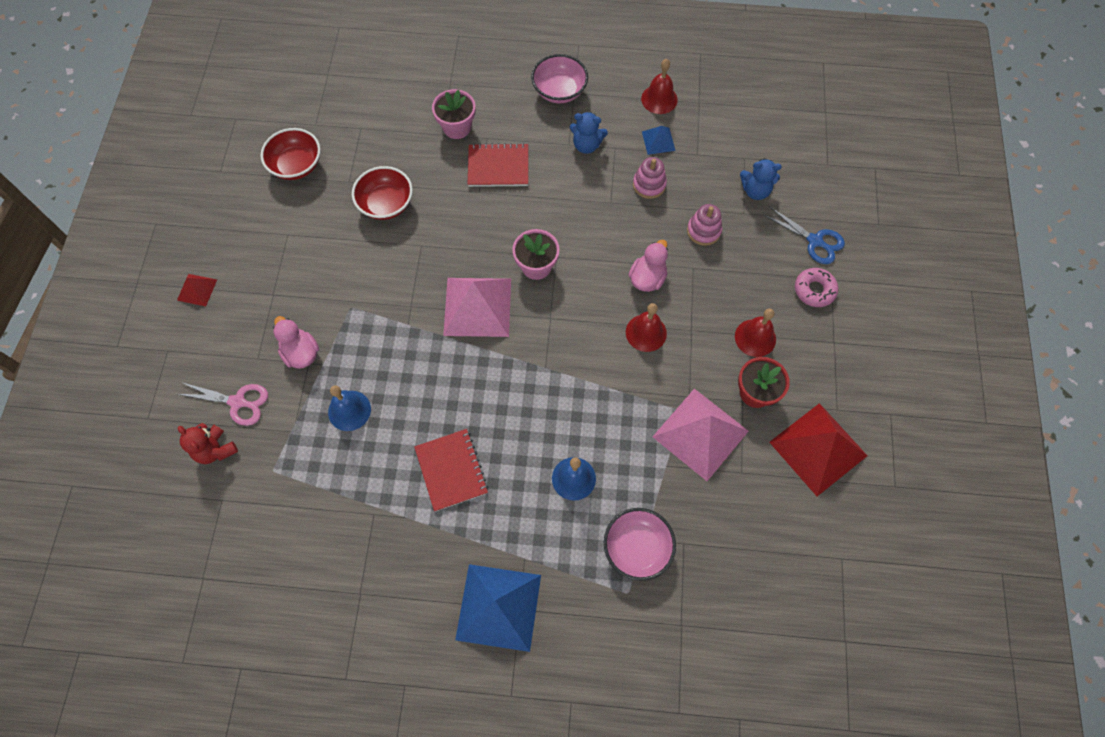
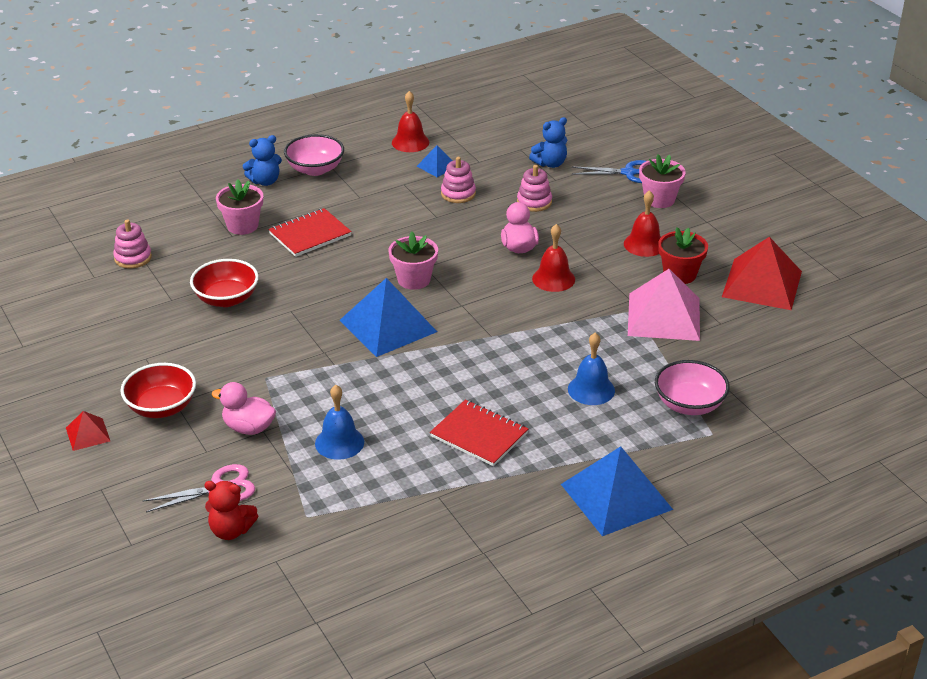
camera: 35 degrees left, 30 degrees down
red bowl [261,128,321,180] -> red bowl moved to [120,363,196,418]
pink pyramid [443,278,511,337] -> blue pyramid [339,278,437,357]
blue teddy bear [570,112,608,154] -> blue teddy bear moved to [243,135,282,186]
pink donut [795,268,838,307] -> pink flower pot [639,154,686,208]
none -> pink stacking toy [113,219,152,269]

